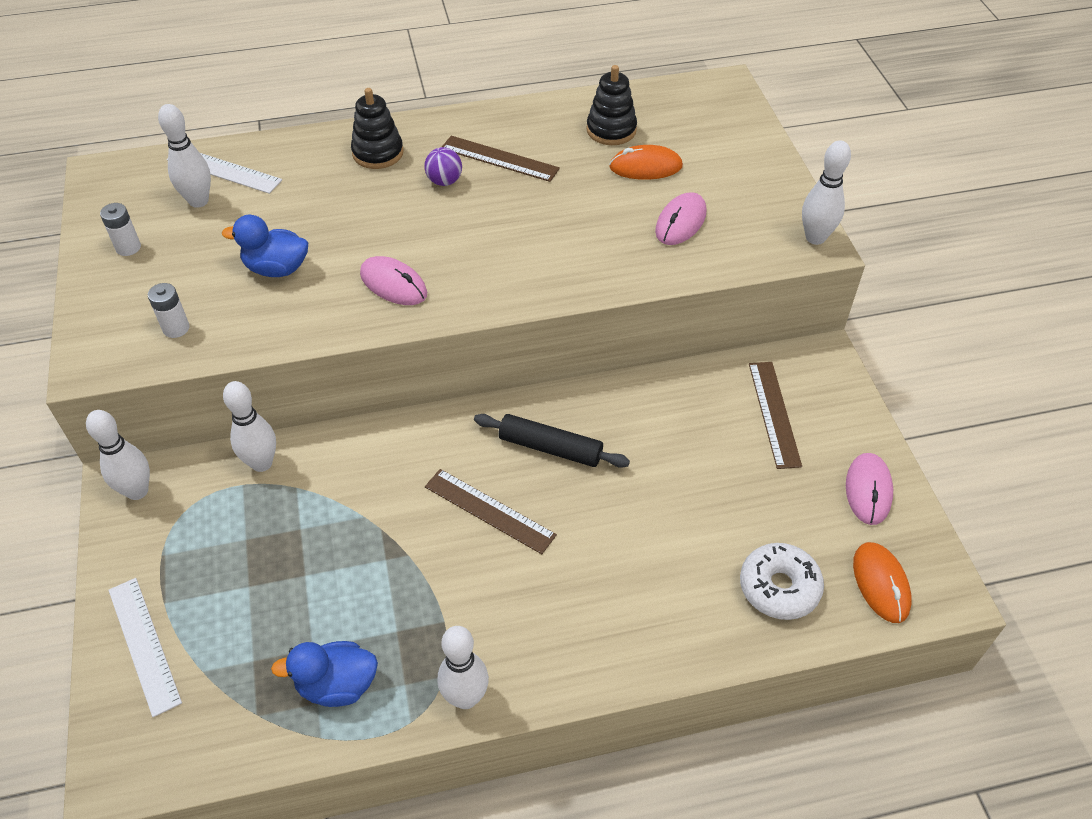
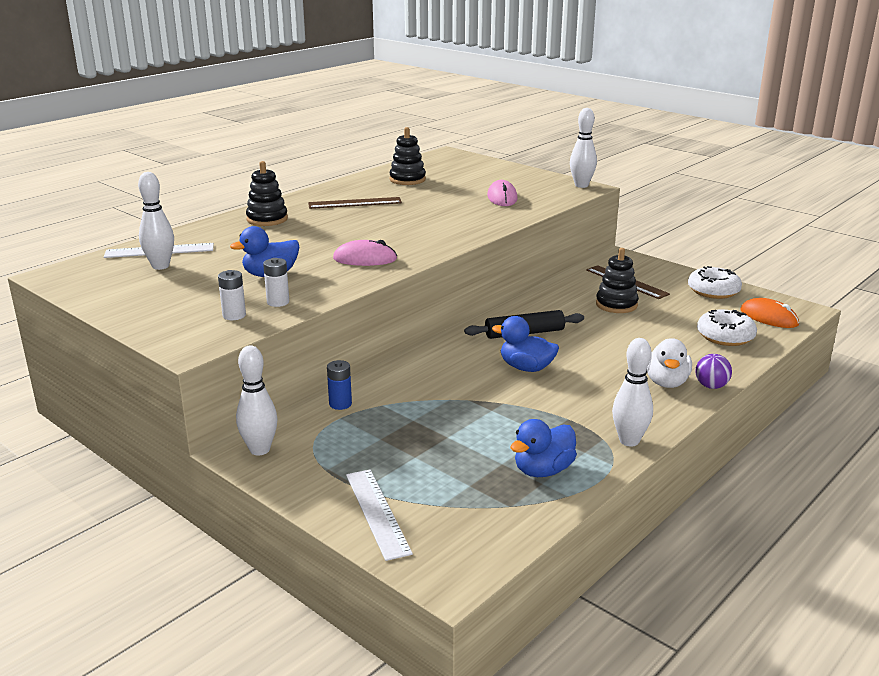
camera: 35 degrees left, 25 degrees down
white battery [100,203,141,256] -> white battery moved to [263,258,289,307]
white ruler [108,578,182,717] -> white ruler turned 45 degrees clockwise [346,470,413,561]
white bowling pin [223,381,276,472] -> blue battery [327,360,352,410]
purple ball [424,147,462,186] -> purple ball moved to [695,354,732,389]
brown ruler [425,469,557,554] -> blue duck [492,316,559,372]
orange mouse [609,145,683,180] -> none
pink mouse [846,453,893,525] -> white donut [688,266,742,299]
none -> black stacking toy [596,248,639,313]
none -> white duck [646,338,692,388]

